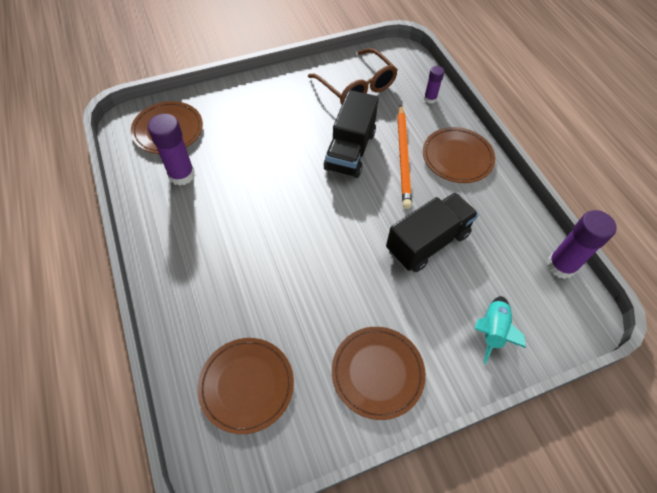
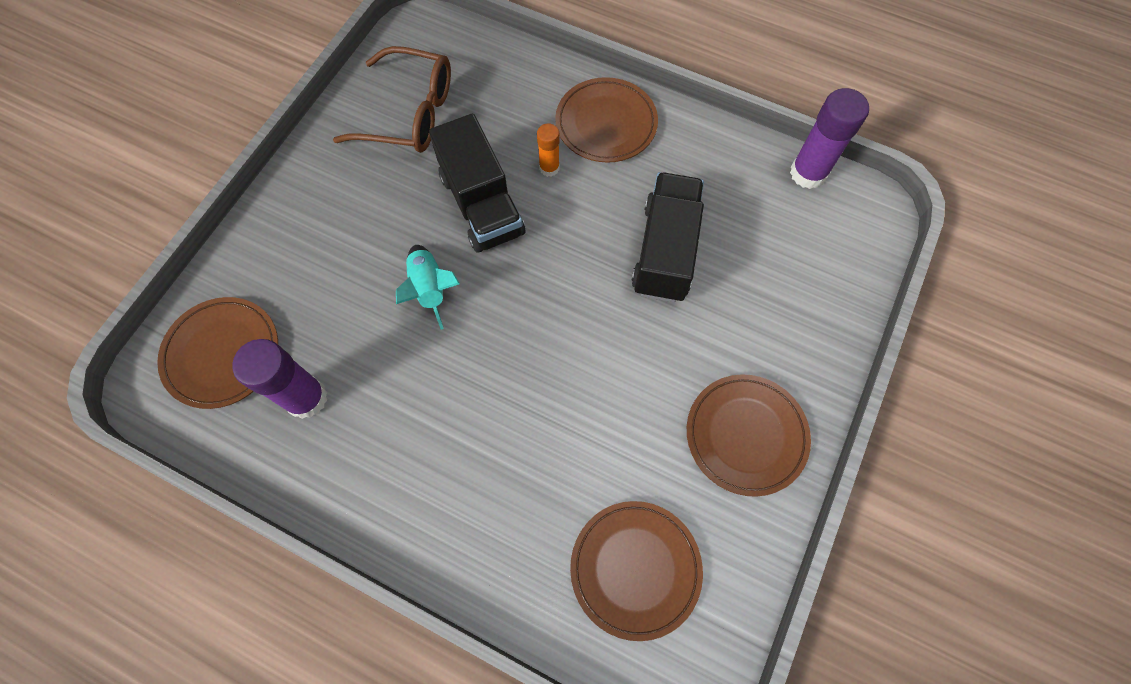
camera: 40 degrees left, 10 degrees up
orange pencil [397,105,412,209] -> orange glue stick [537,123,560,177]
purple glue stick [424,66,444,104] -> none
turquoise rocket [474,296,526,364] -> turquoise rocket moved to [396,245,460,330]

